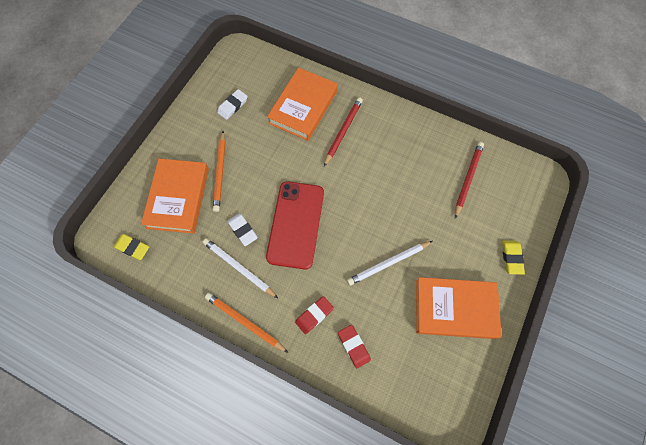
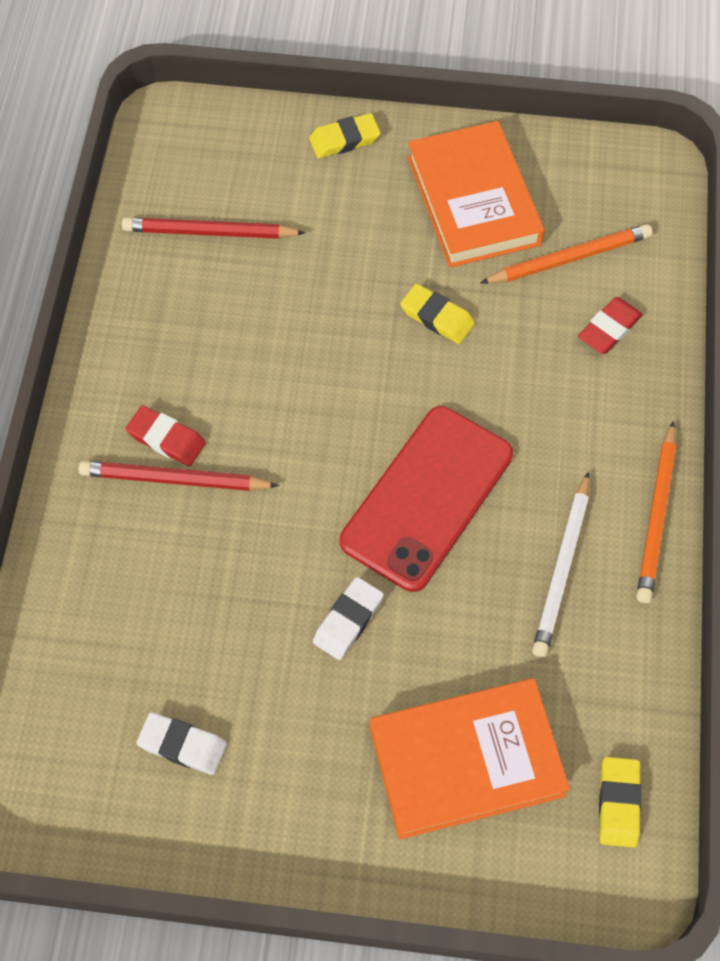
camera: 110 degrees left, 5 degrees down
orange pencil [213,131,226,212] -> orange pencil moved to [480,224,652,284]
white eraser [227,213,258,246] -> white eraser moved to [313,577,384,660]
red phone [266,181,324,269] -> red phone turned 45 degrees counterclockwise [340,406,513,592]
orange book [267,68,338,141] -> none
red eraser [295,296,334,334] -> red eraser moved to [126,405,206,466]
white pencil [347,241,433,285] -> yellow eraser [400,284,475,344]

